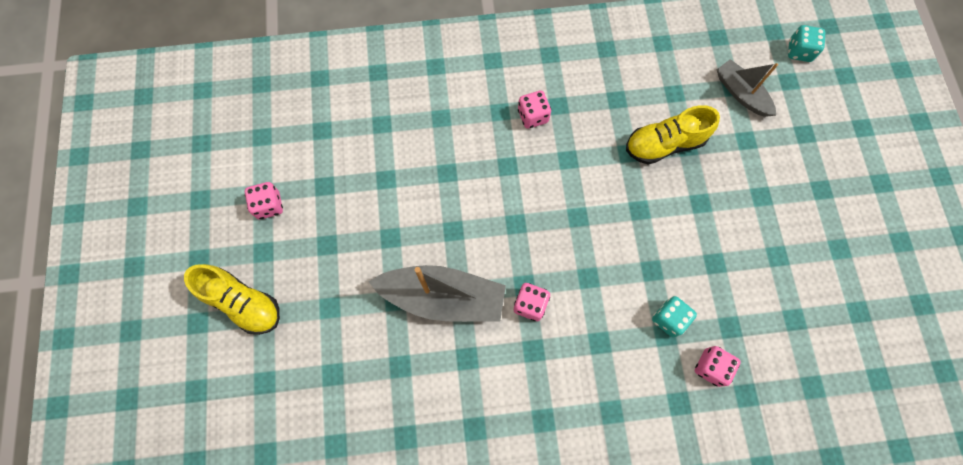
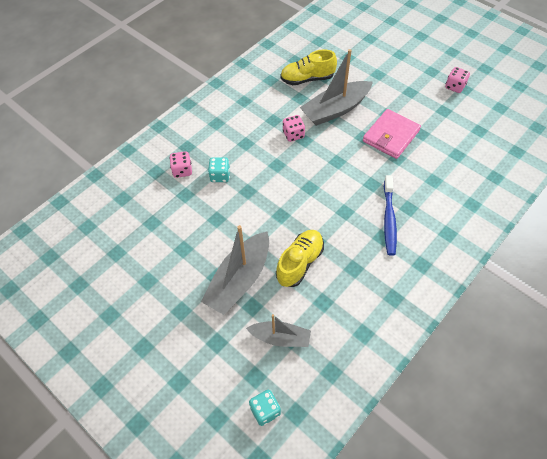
camera: 140 degrees right, 15 degrees down
yellow shoe [184,264,280,335] -> yellow shoe moved to [280,49,337,85]
pink dice [518,91,551,129] -> blue toothbrush [384,175,397,256]
none -> grey boat [201,225,269,315]
none -> pink wallet [363,109,421,159]

